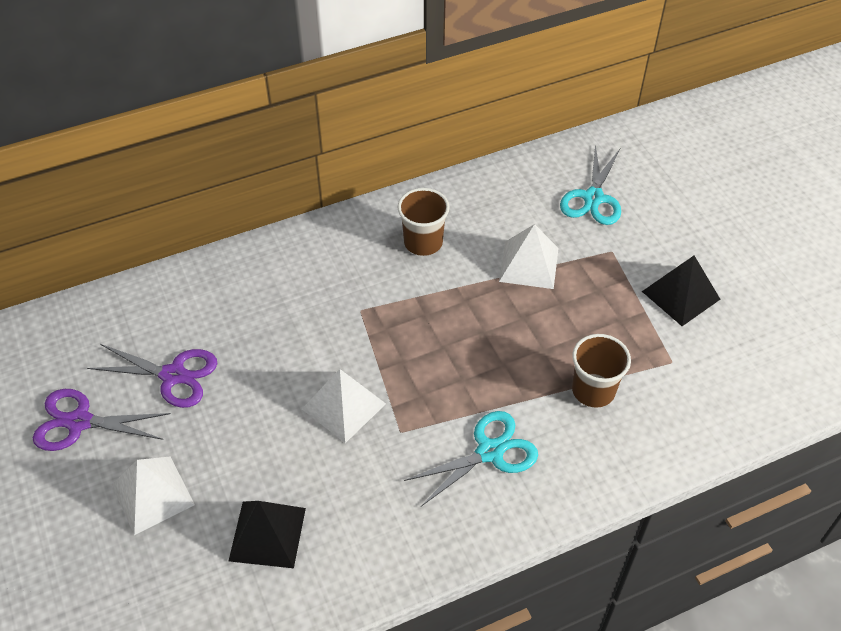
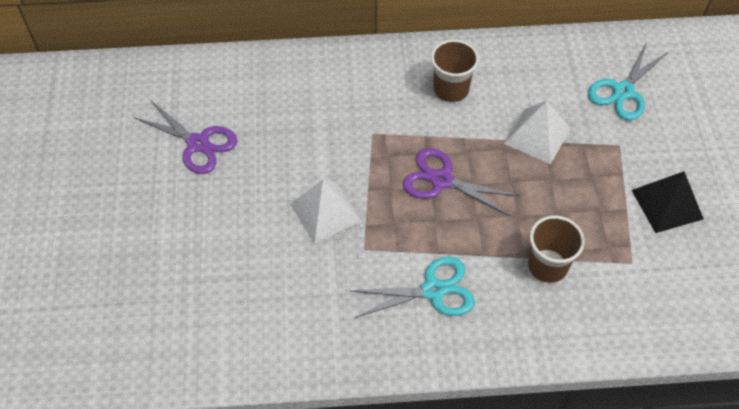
camera: 20 degrees right, 5 degrees up
purple scissors [33,389,171,451] -> purple scissors moved to [403,148,519,216]
white pyramid [112,457,195,535] -> none
black pyramid [229,501,306,568] -> none

